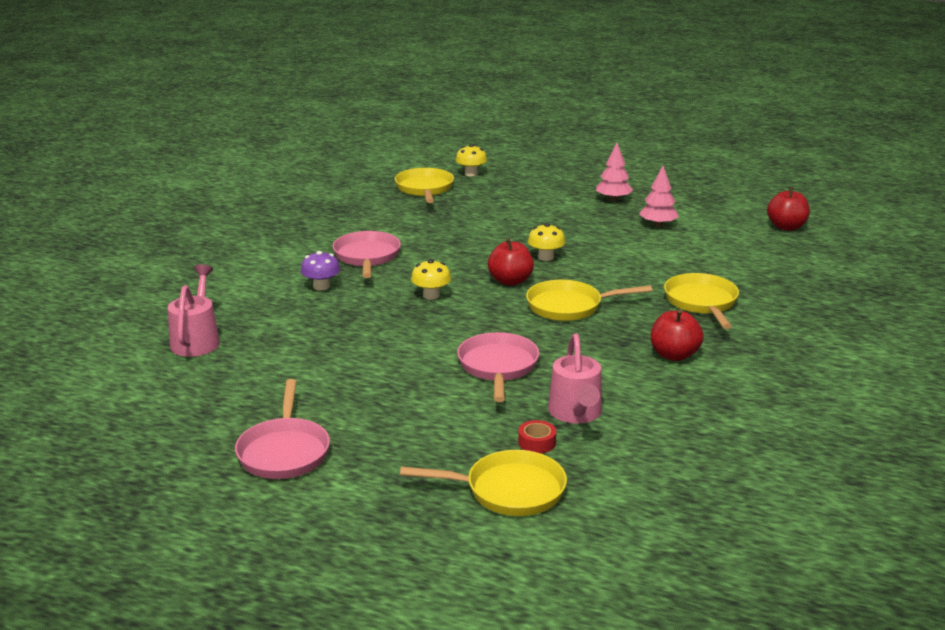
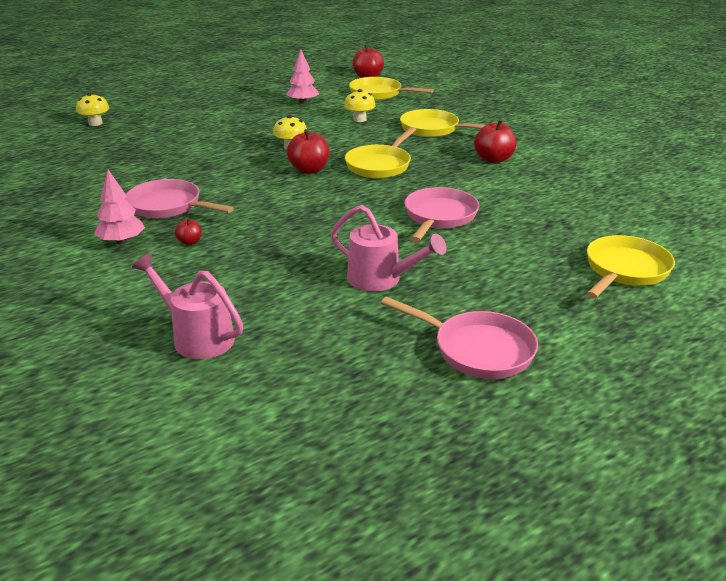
camera: 55 degrees left, 5 degrees up
purple mushroom [301,251,340,290] -> red apple [175,218,202,245]
yellow pan [395,168,454,203] -> yellow pan moved to [349,77,434,100]
yellow mushroom [411,259,451,300] -> yellow mushroom moved to [344,89,376,122]
pink pan [457,332,539,402] -> pink pan turned 75 degrees clockwise [404,187,479,242]
red tape [518,420,556,453] -> none
pink watering can [548,333,602,424] -> pink watering can moved to [331,205,447,291]
pink tree [596,143,633,201] -> pink tree moved to [94,170,145,244]

